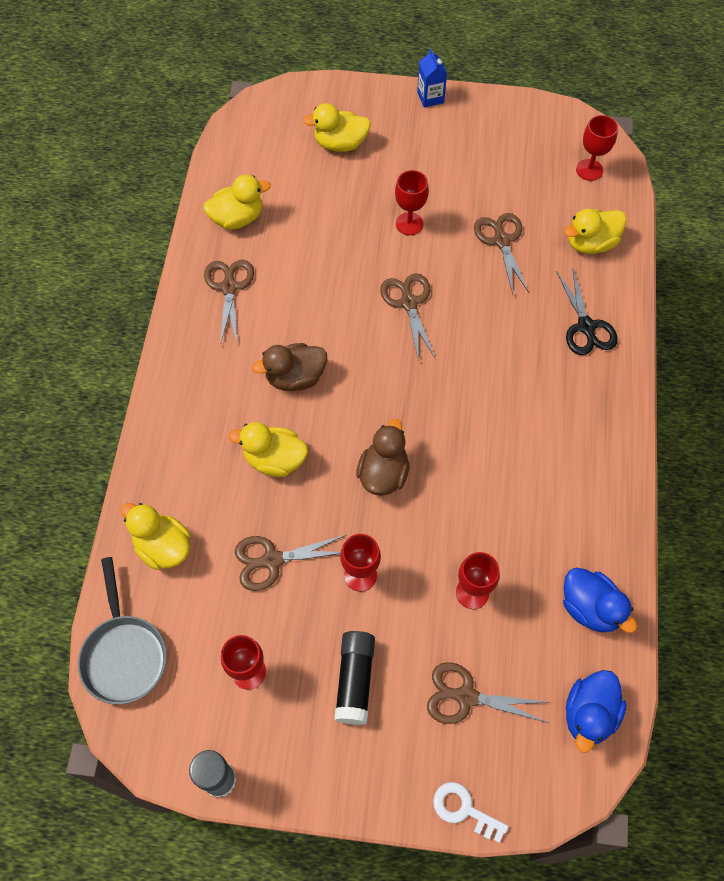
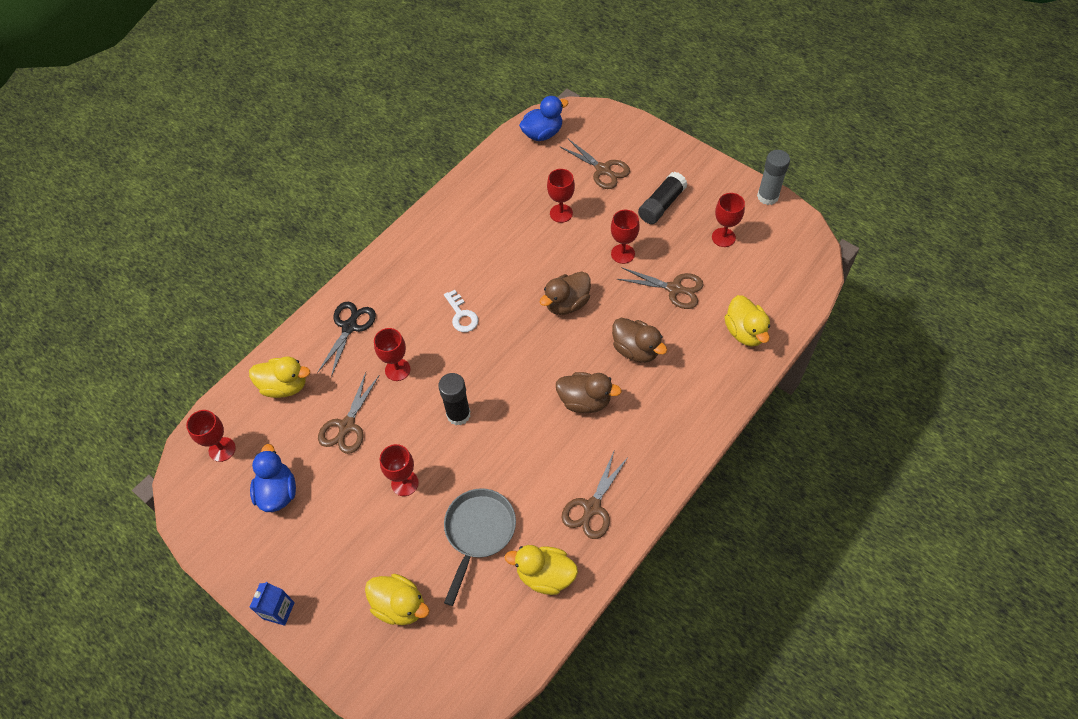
camera: 145 degrees left, 5 degrees down
grey pan [78,557,167,704] -> grey pan moved to [444,488,516,606]
yellow duck [228,422,308,477] -> brown duck [612,318,667,363]
brown scissors [380,273,435,362] -> black glue stick [438,373,471,425]
white key [433,782,508,843] -> white key moved to [444,290,479,332]
blue duck [563,567,637,633] -> blue duck moved to [250,444,296,512]
none -> red goblet [374,328,411,381]

